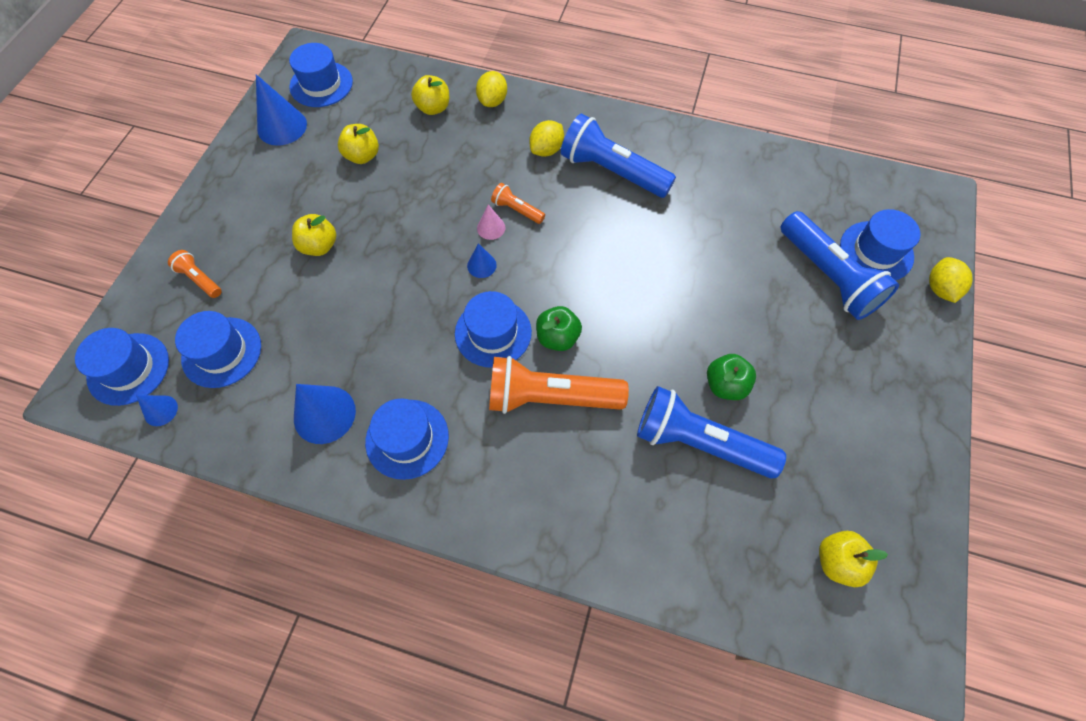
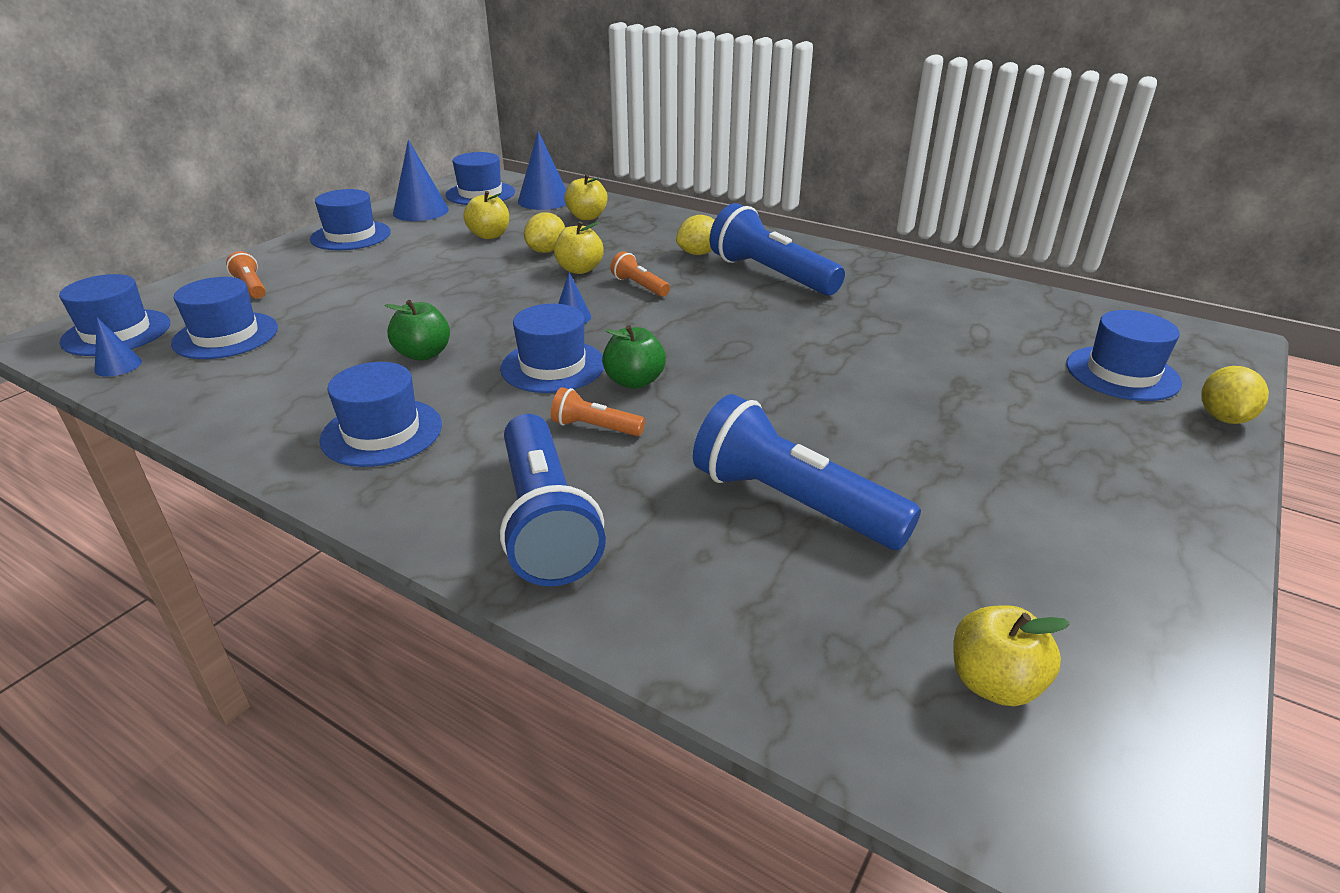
camera: 15 degrees right, 30 degrees down
yellow apple [292,214,336,256] -> yellow apple moved to [554,221,604,274]
blue cone [294,384,356,444] -> blue cone moved to [518,131,566,210]
yellow lemon [476,71,507,107] -> yellow lemon moved to [524,212,565,253]
pink cone [477,204,505,240] -> none
orange flashlight [489,356,629,414] -> orange flashlight [551,387,645,436], size x0.47
green apple [707,354,756,400] -> green apple moved to [385,300,450,361]
blue flashlight [781,211,899,320] -> blue flashlight moved to [500,414,606,586]
none -> blue hat [310,189,391,250]

